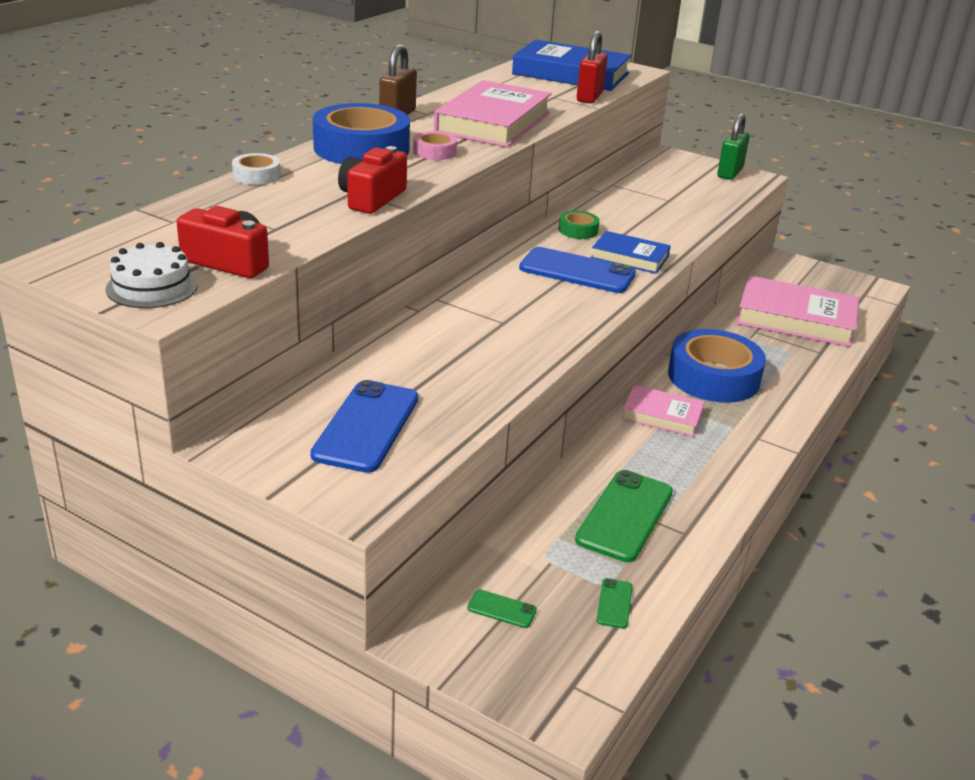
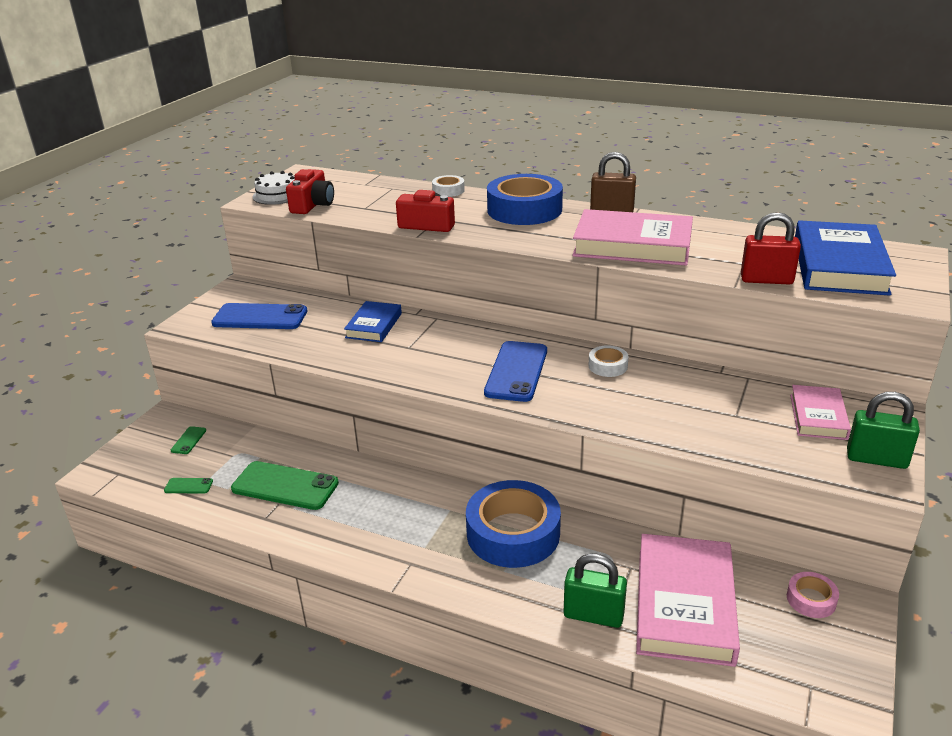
camera: 85 degrees right, 0 degrees up
pink tape [413,131,457,160] -> pink tape moved to [787,572,839,618]
green tape [559,211,600,239] -> white tape [588,345,629,377]
blue book [591,231,671,274] -> blue book moved to [344,301,402,342]
pink book [622,385,705,437] -> pink book moved to [790,385,851,440]
none -> green padlock [564,553,627,628]

